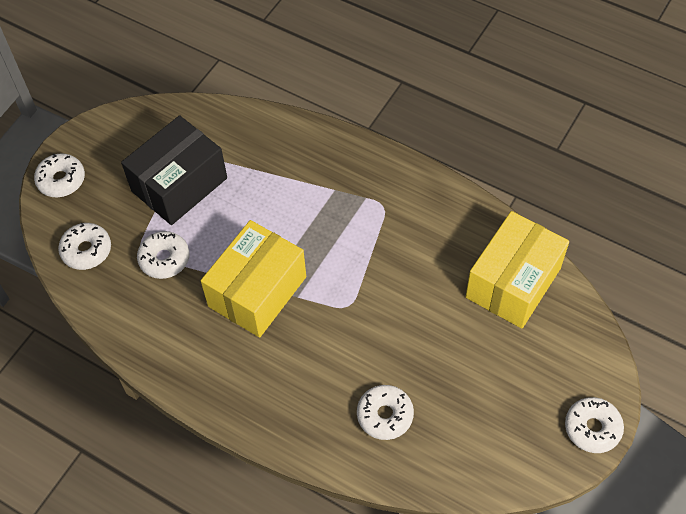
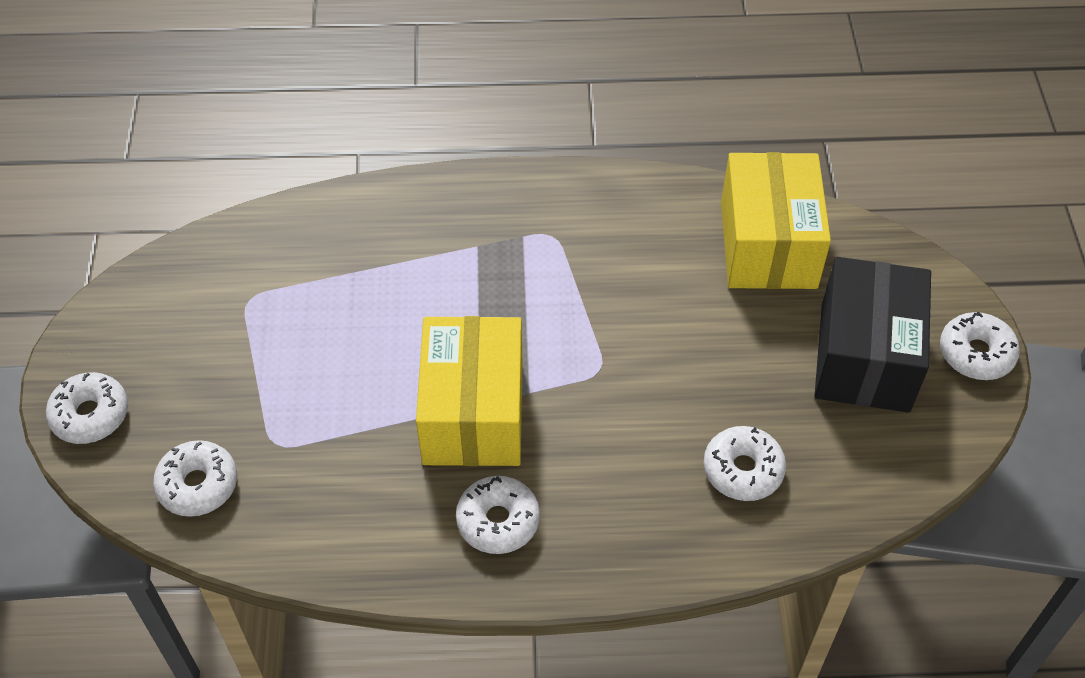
camera: 35 degrees left, 5 degrees down
black box [121,115,227,225] -> black box moved to [814,257,931,413]
white donut [137,231,190,279] -> white donut moved to [456,476,540,554]

